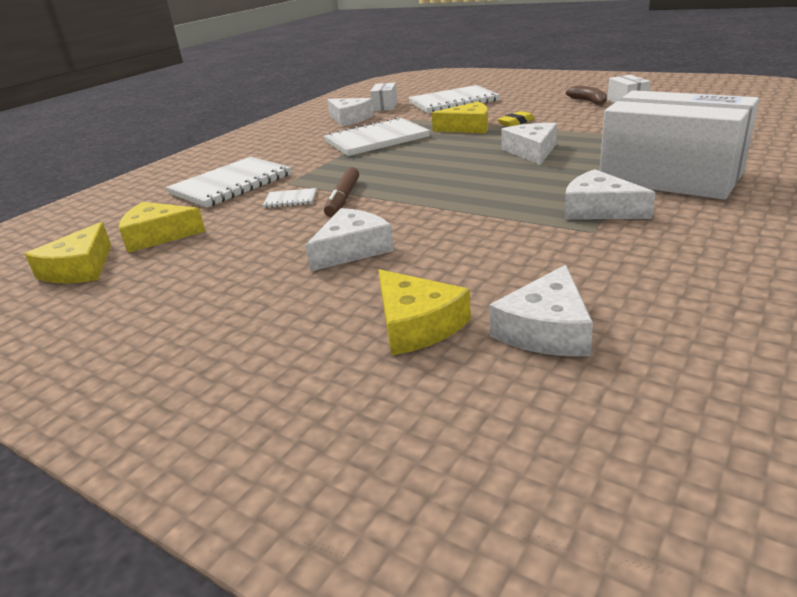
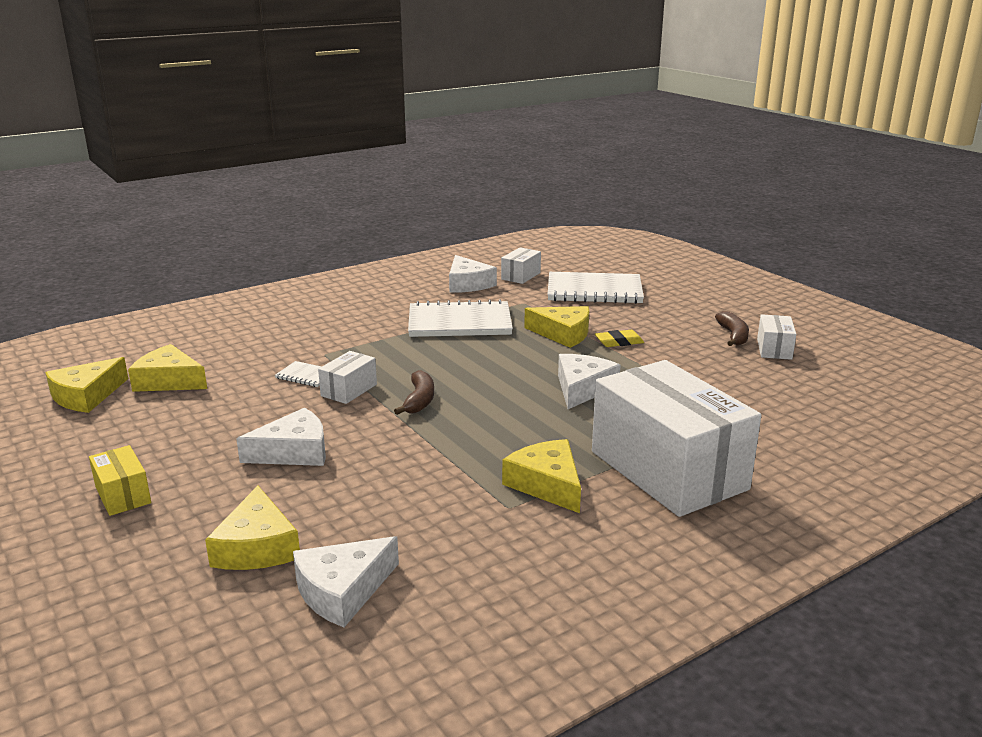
camera: 20 degrees right, 5 degrees down
white notebook [166,157,292,208] -> none
brown marker [324,167,359,217] -> white box [318,351,377,404]
white cheese [564,169,656,220] -> yellow cheese [502,439,581,513]
none -> yellow box [89,445,151,516]
none -> brown banana [394,370,434,415]

